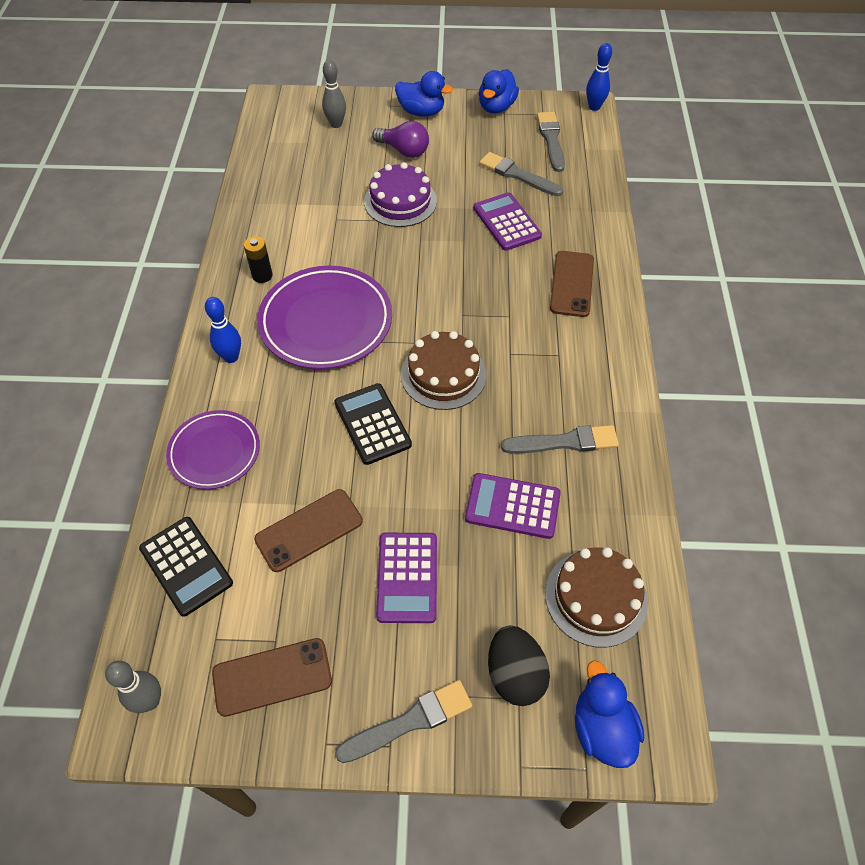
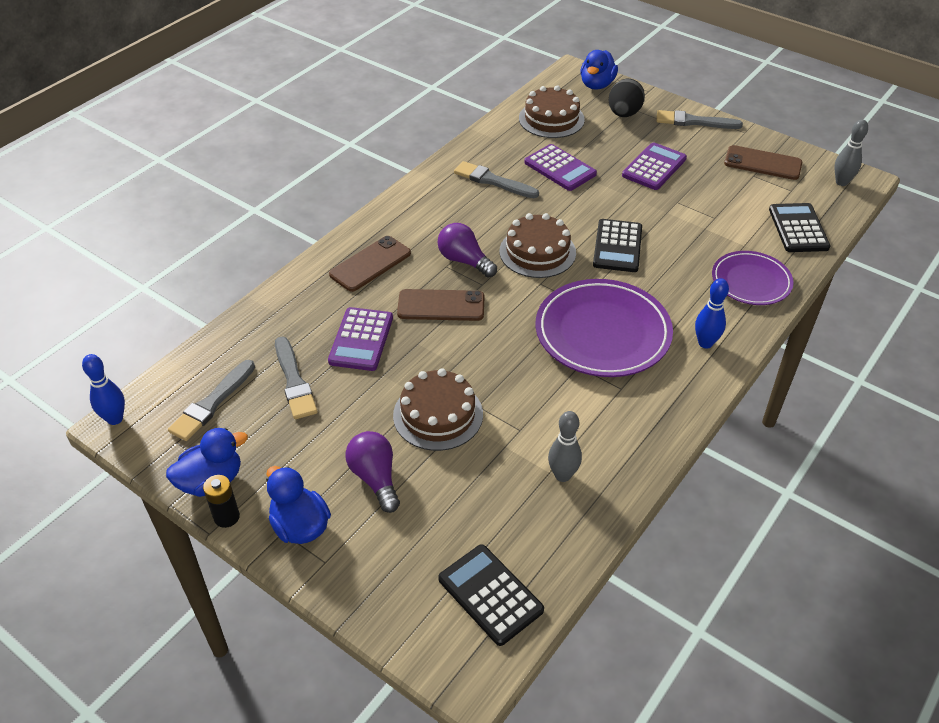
camera: 145 degrees left, 10 degrees down
black battery [244,236,273,283] -> black battery moved to [203,475,240,528]
brown phone [254,489,363,572] -> brown phone moved to [397,289,484,321]
grey bowling pin [322,60,346,128] -> grey bowling pin moved to [548,411,582,482]
purple cake [364,162,437,227] -> brown cake [393,368,483,451]
none -> purple light bulb [438,223,497,277]
none -> black calculator [438,544,544,646]

